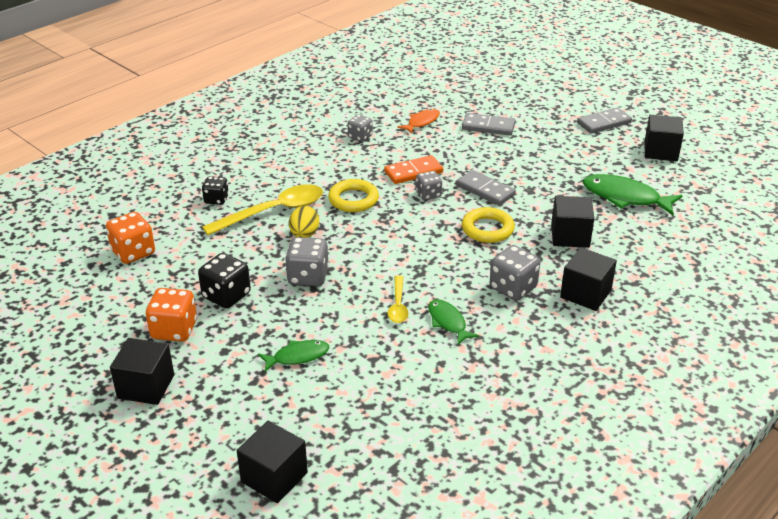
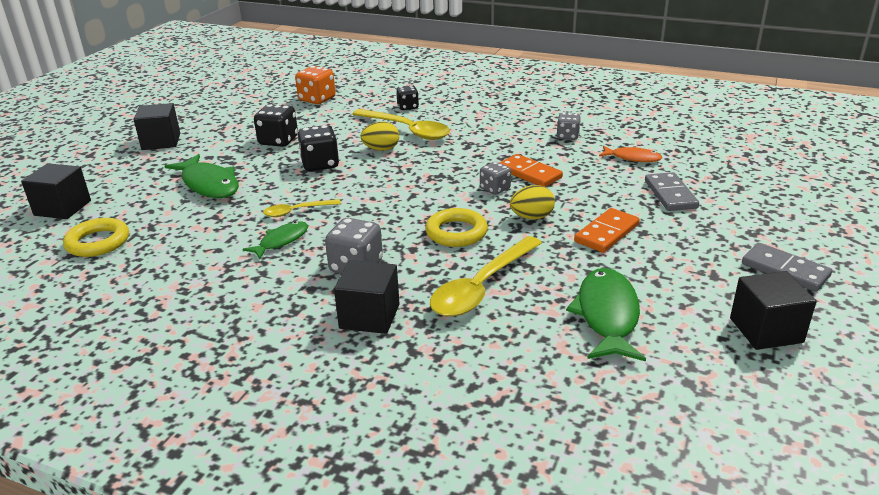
camera: 70 degrees right, 5 degrees down
orange dice [146,288,197,342] -> none
green fish [258,340,329,372] -> green fish [165,154,239,198], size x1.69
grey dice [285,237,329,286] -> black dice [298,125,339,171]
yellow ring [328,179,379,212] -> yellow ring moved to [63,218,129,257]
grey domino [456,170,516,206] -> yellow egg [510,185,555,220]
black cube [551,196,594,248] -> yellow spoon [430,236,542,317]
none -> orange domino [574,208,640,253]

